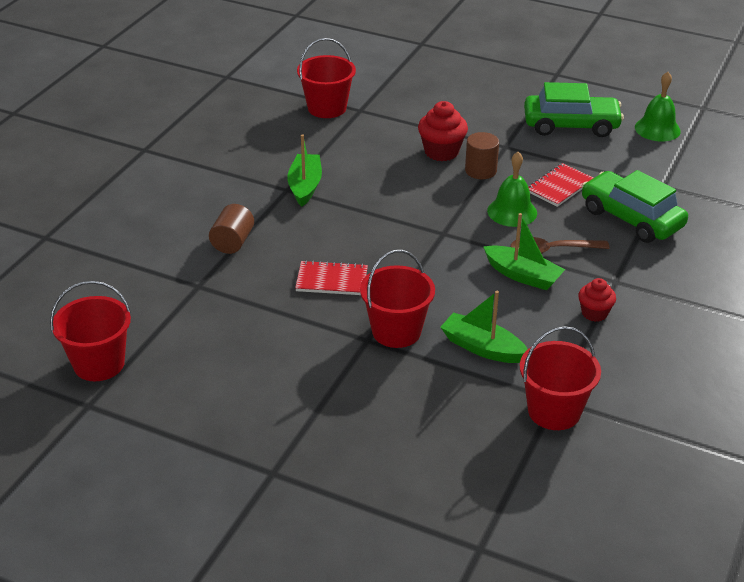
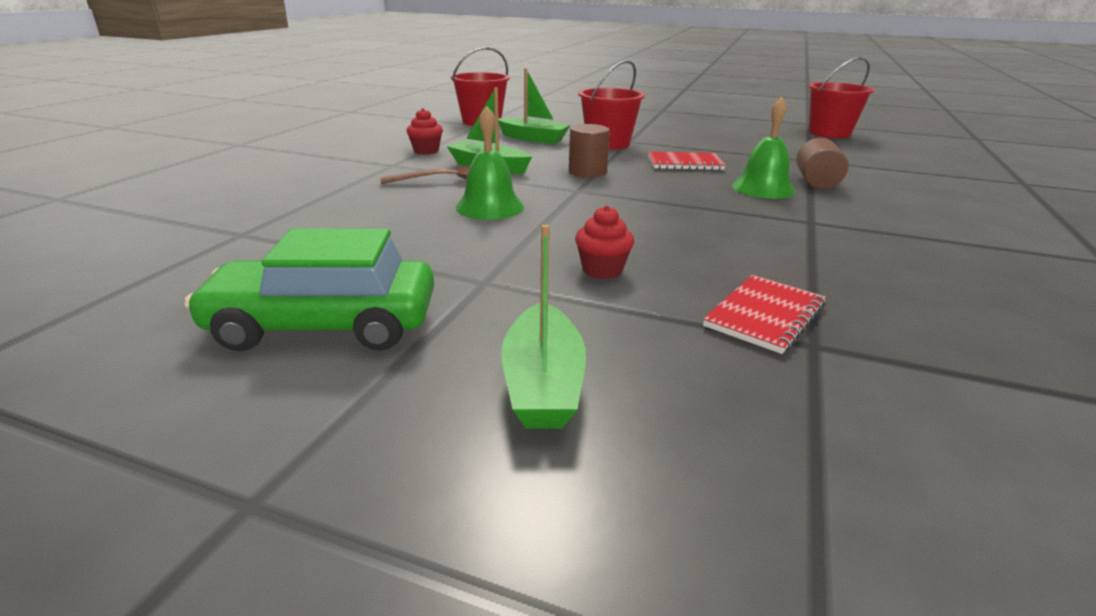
camera: 175 degrees right, 10 degrees down
green boat [287,134,322,207] -> green boat moved to [502,224,586,429]
red bucket [297,38,356,118] -> none
red cupcake [418,101,468,161] -> red cupcake [575,205,634,279], size x0.64
brown cylinder [465,132,499,179] -> brown cylinder moved to [569,124,610,178]
red notebook [528,163,593,207] -> red notebook moved to [703,275,826,354]
green car [582,170,688,243] -> none
green bell [635,72,681,142] -> green bell moved to [732,97,795,199]

